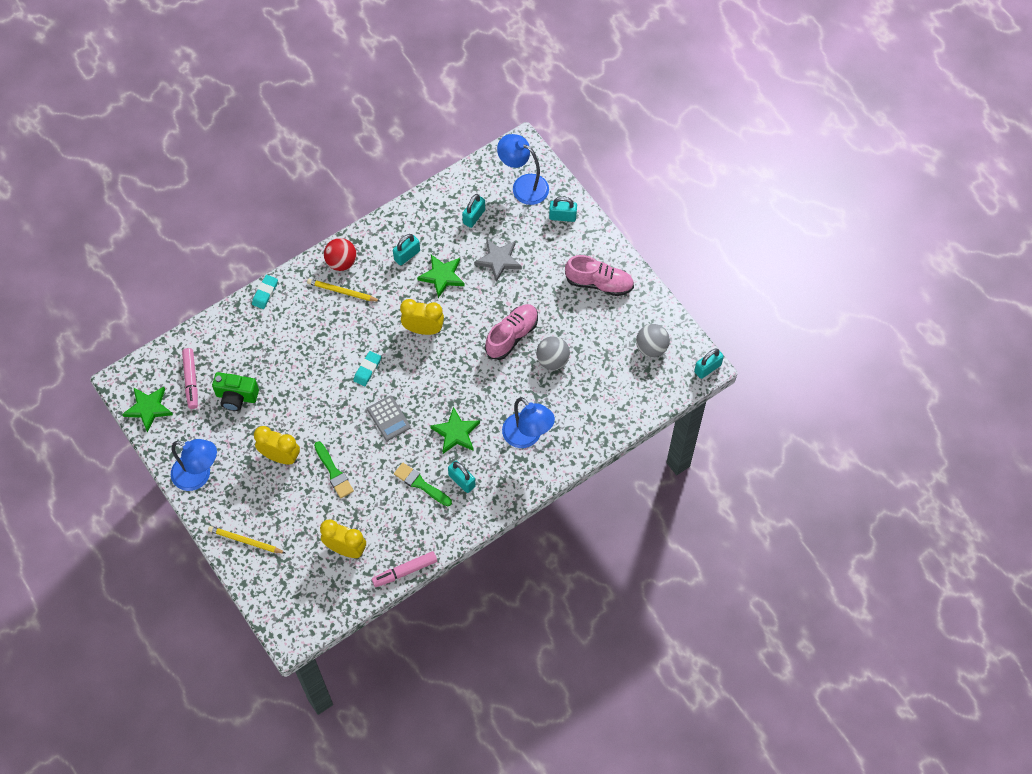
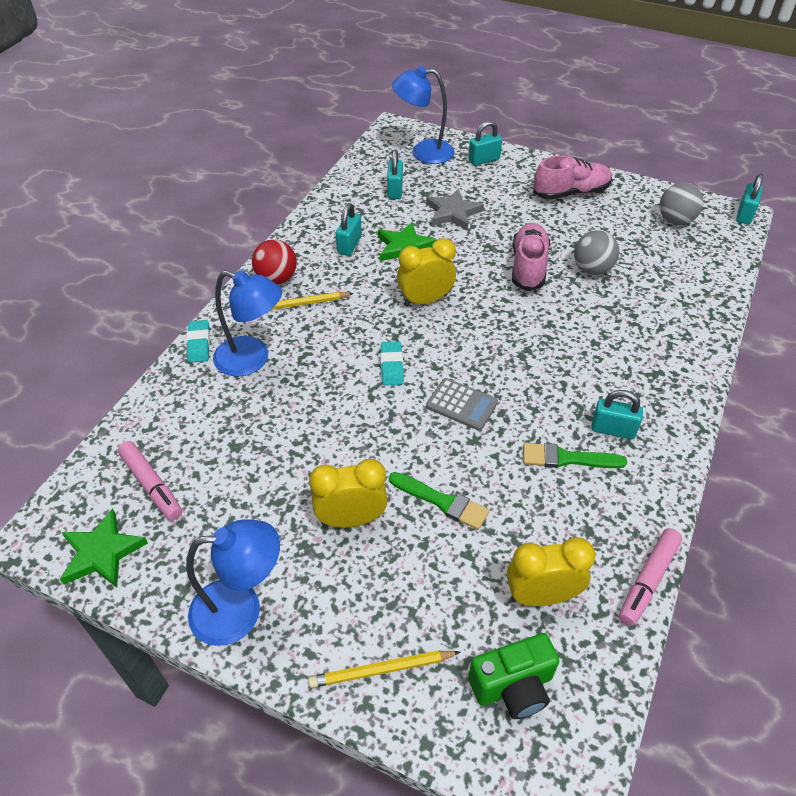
camera: 30 degrees left, 15 degrees down
green camera [212,372,259,411] -> green camera moved to [468,633,559,719]
green star [430,407,480,454] -> none
blue lamp [502,397,555,448] -> blue lamp moved to [213,270,282,377]

